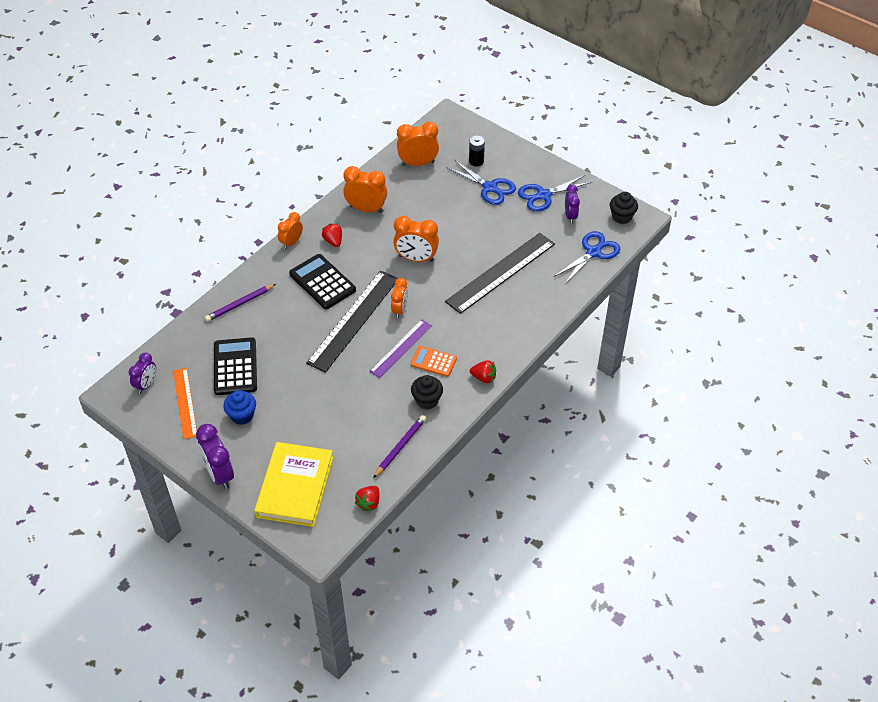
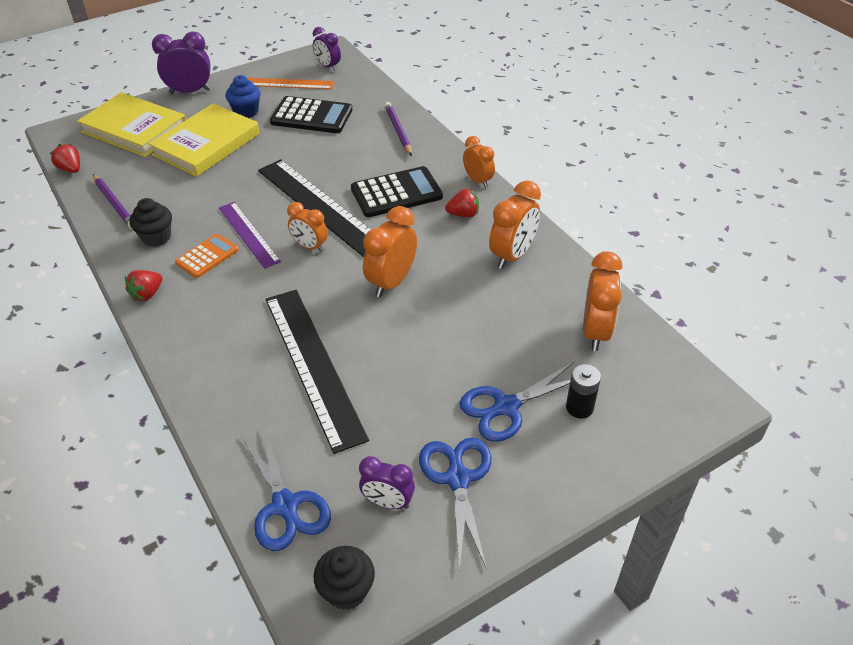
camera: 110 degrees right, 5 degrees down
none -> yellow book [149,103,260,177]

